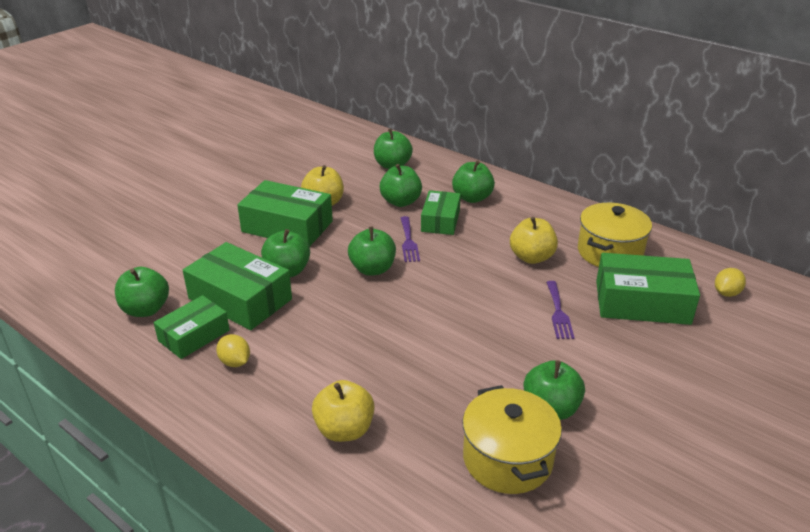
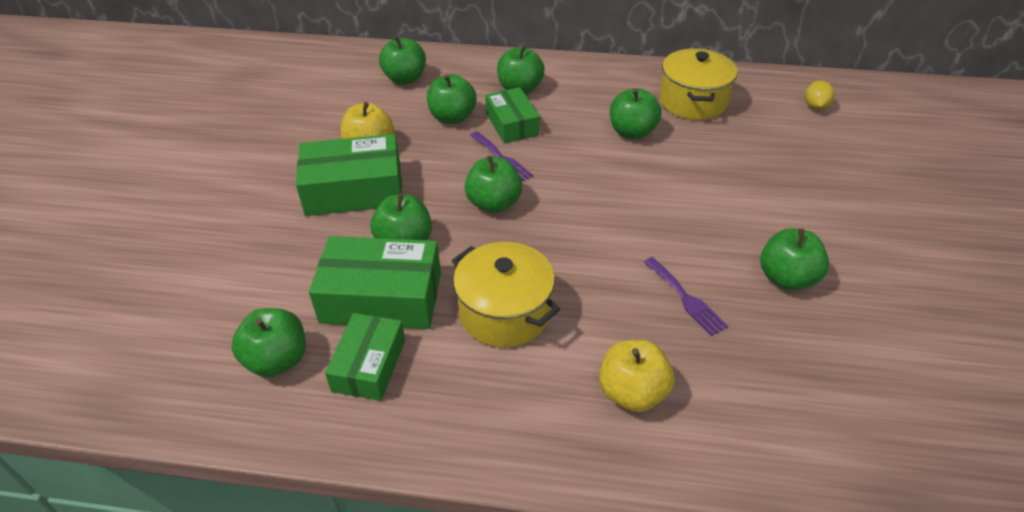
camera: 30 degrees left, 10 degrees up
yellow lemon [216,334,250,367] -> none
yellow pot [462,385,562,494] -> yellow pot moved to [452,242,560,348]
yellow apple [510,217,558,264] -> green apple [610,88,662,139]
purple fork [546,281,575,339] -> purple fork moved to [644,257,728,336]
green box [596,253,700,325] -> none

